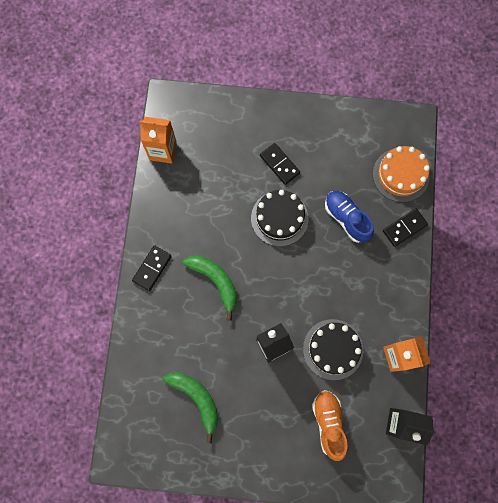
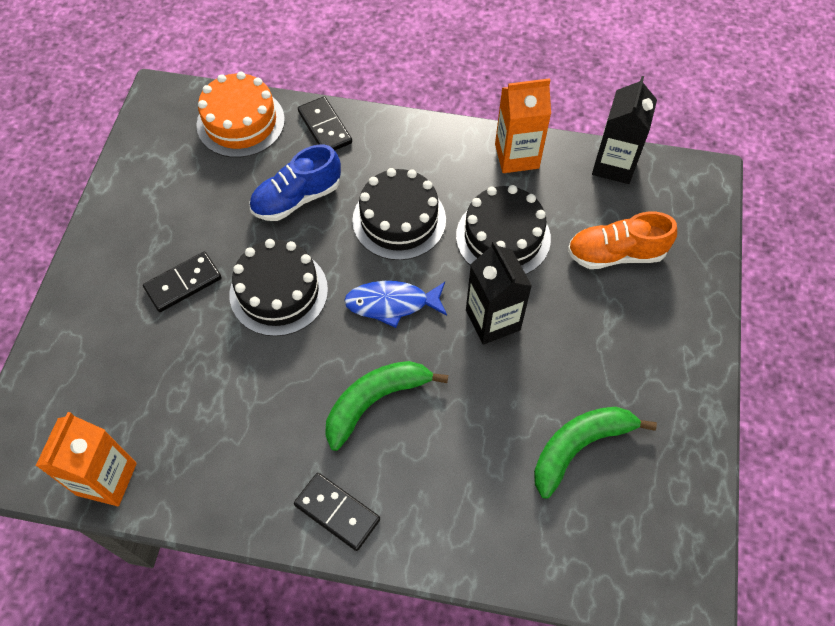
camera: 85 degrees left, 15 degrees down
none -> blue fish [344,281,447,328]
none -> black cake [352,168,446,260]

